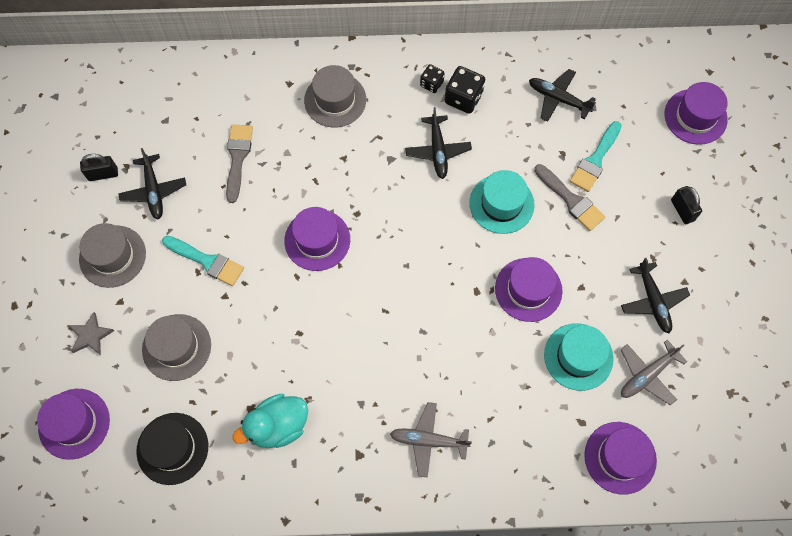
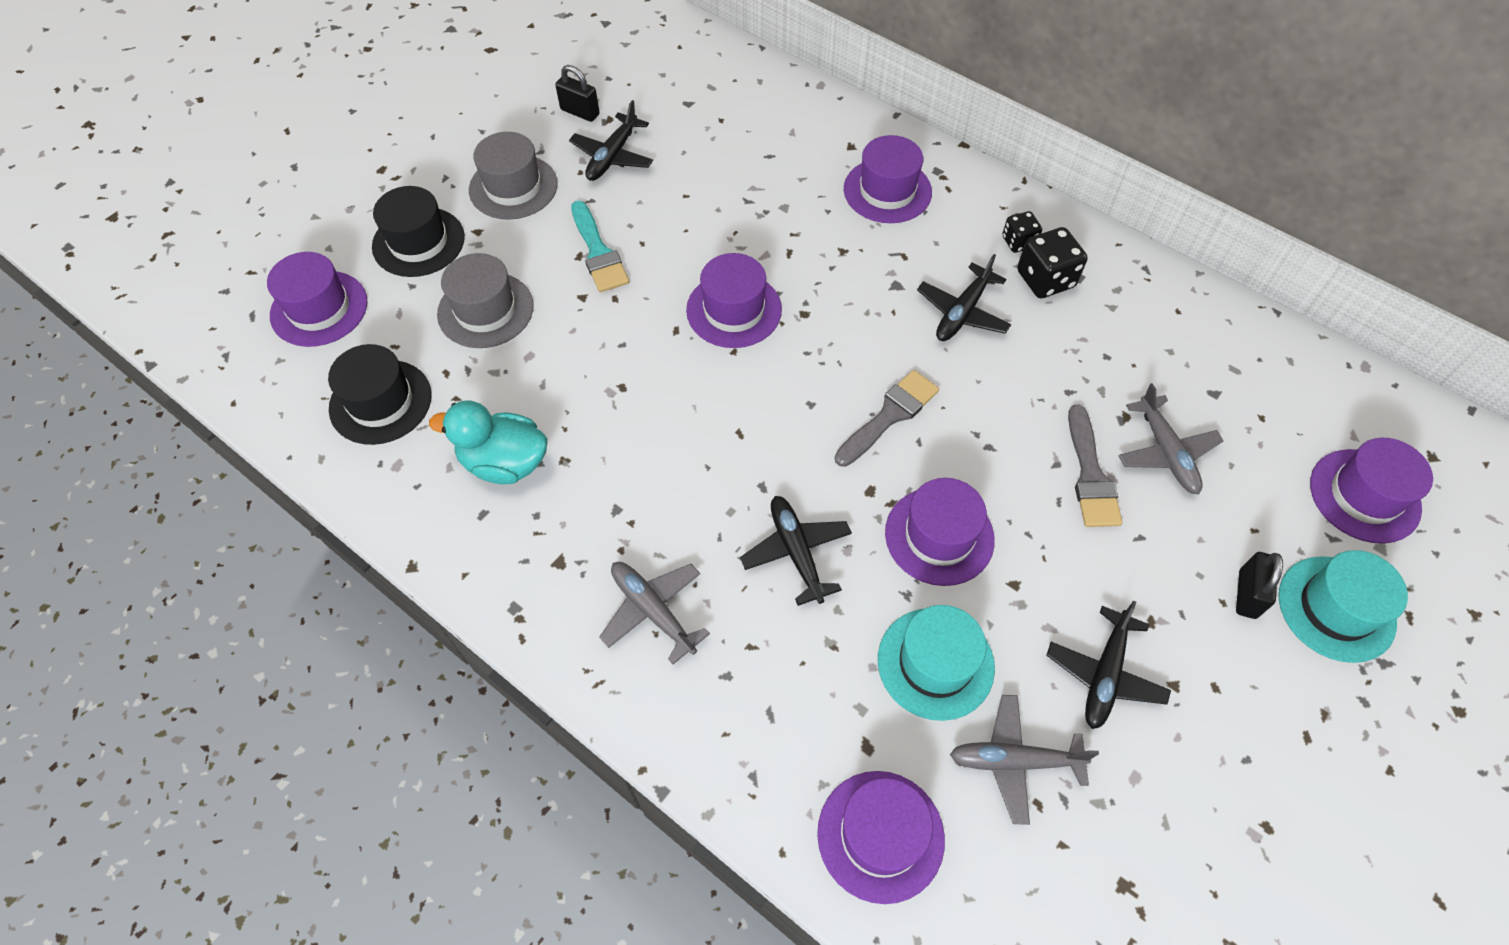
camera: 40 degrees right, 10 degrees down
grey star [69,312,114,355] -> black hat [372,186,465,277]
grey brush [226,124,253,203] -> grey brush moved to [835,370,939,467]
grey hat [304,65,366,128] -> purple hat [844,135,932,223]
turquoise hat [469,170,534,234] -> turquoise hat moved to [1279,550,1408,663]
black plane [529,69,596,122] -> black plane moved to [740,496,852,606]
turquoise brush [570,121,622,192] -> grey plane [1118,383,1223,494]

